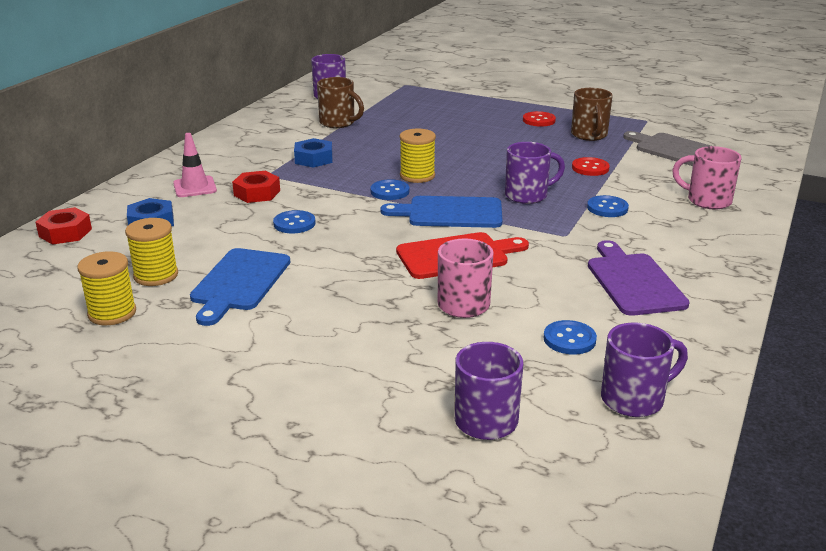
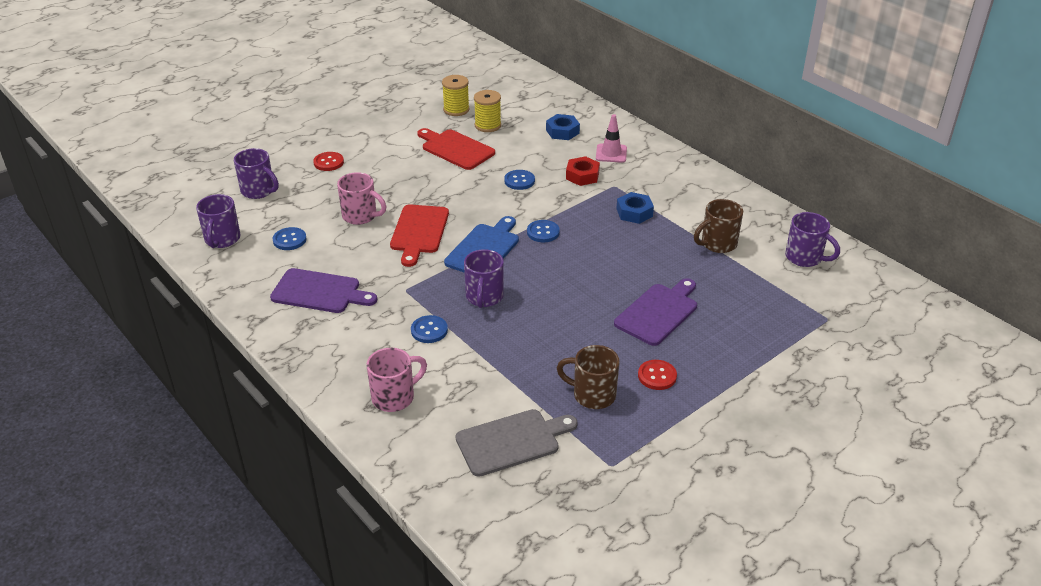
camera: 115 degrees right, 10 degrees up
red nut [35,207,92,245] -> none
blue cutting board [190,248,290,326] -> red cutting board [417,128,495,170]
yellow spool [400,129,436,183] -> none
red button [572,157,610,176] -> red button moved to [313,152,344,171]
none -> purple cutting board [614,278,697,346]

